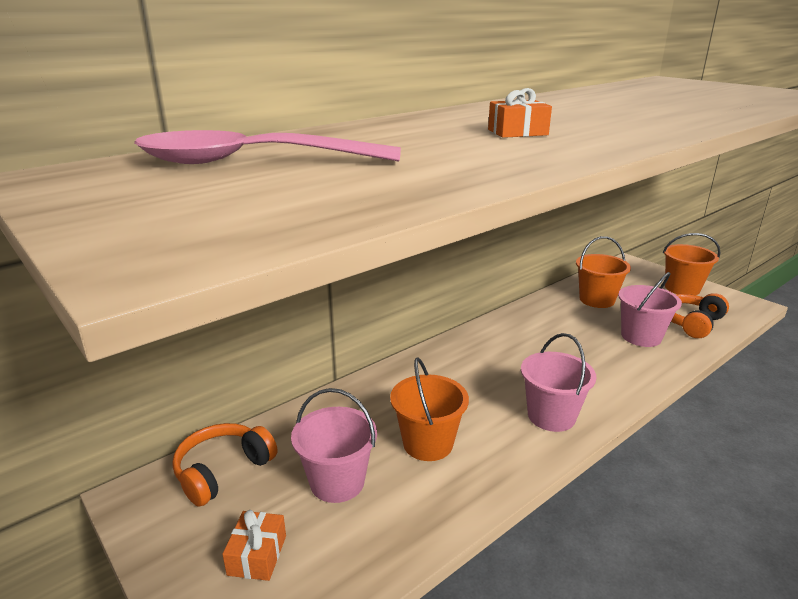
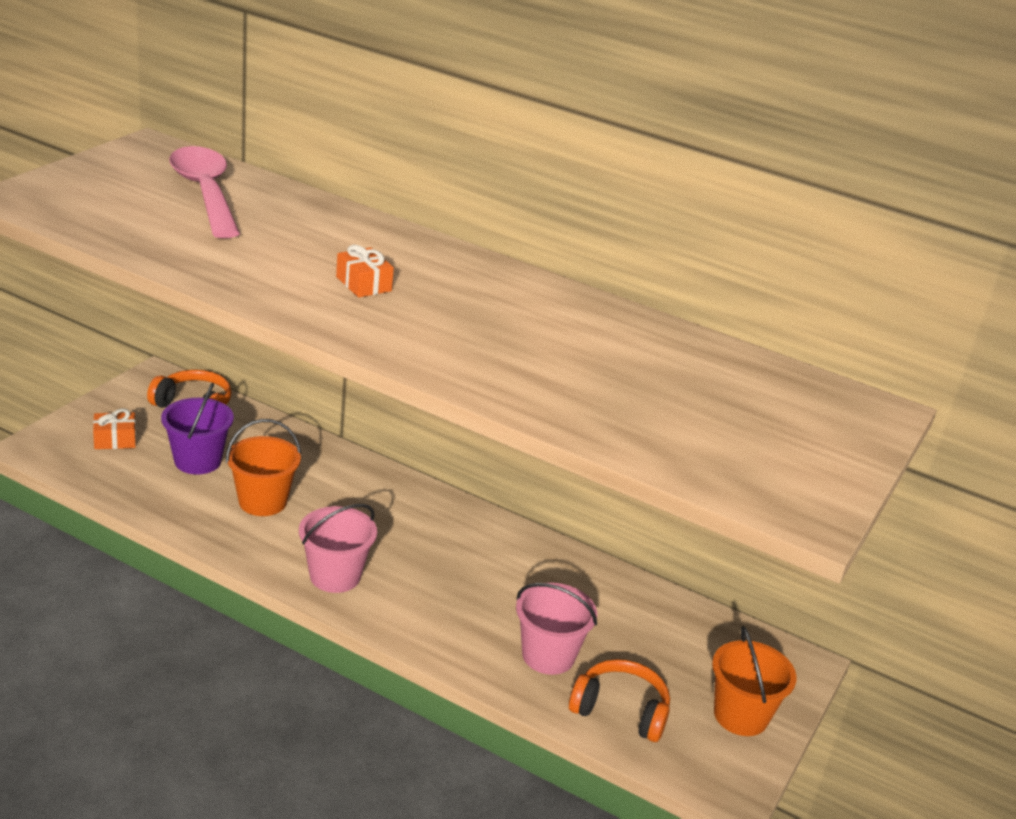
camera: 65 degrees right, 5 degrees up
pink bucket [291,388,377,503] -> purple bucket [161,383,234,475]
orange bucket [576,236,631,308] -> none

